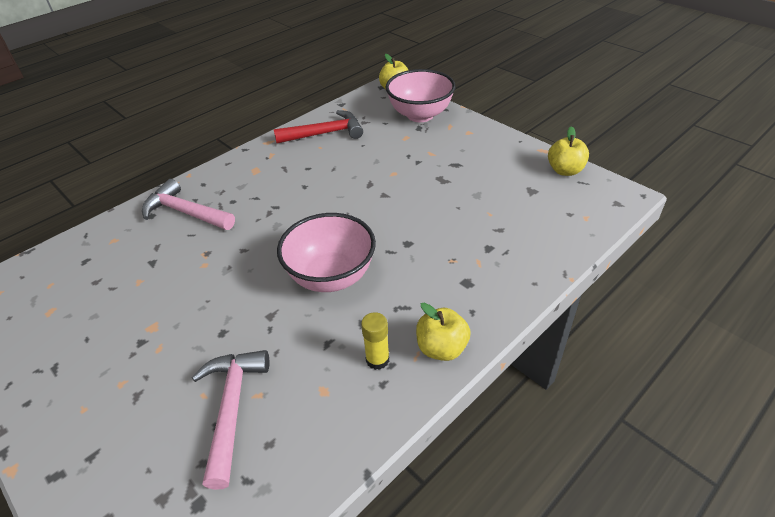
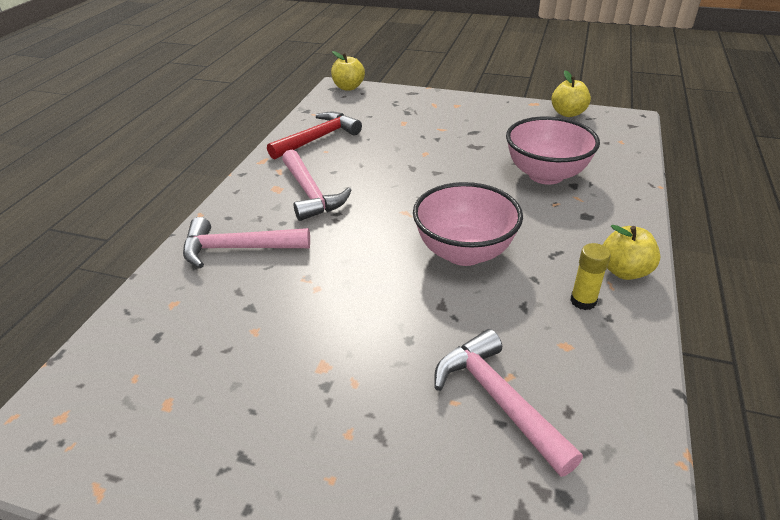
camera: 30 degrees left, 5 degrees down
pink bowl [386,69,456,122] -> pink bowl moved to [506,116,600,185]
none -> pink hammer [282,150,352,221]

